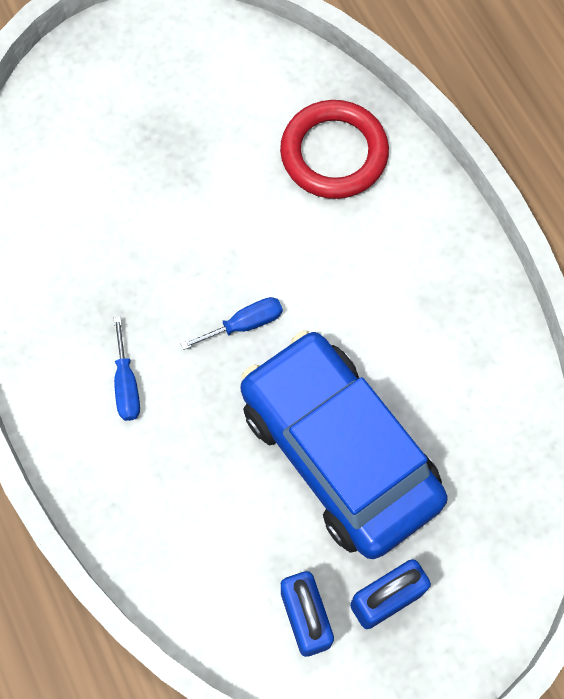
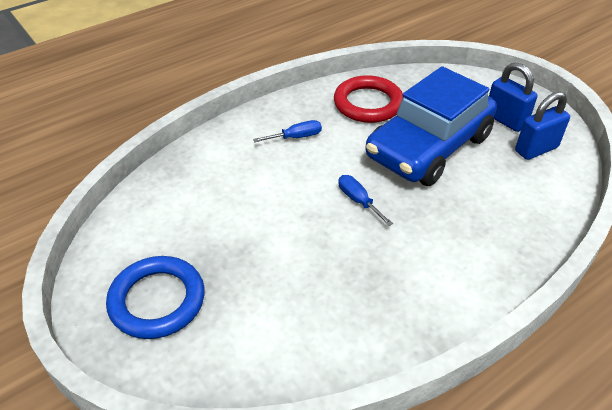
camera: 100 degrees left, 25 degrees down
blue screwdriver [113,316,140,421] -> blue screwdriver moved to [253,120,322,142]
red ring [280,100,389,199] -> red ring moved to [334,75,403,123]
none -> blue ring [106,256,205,339]

